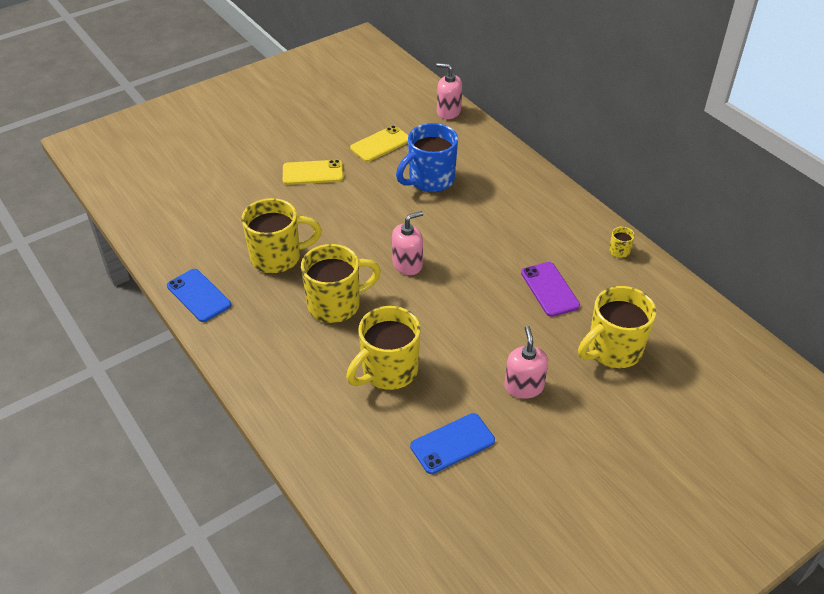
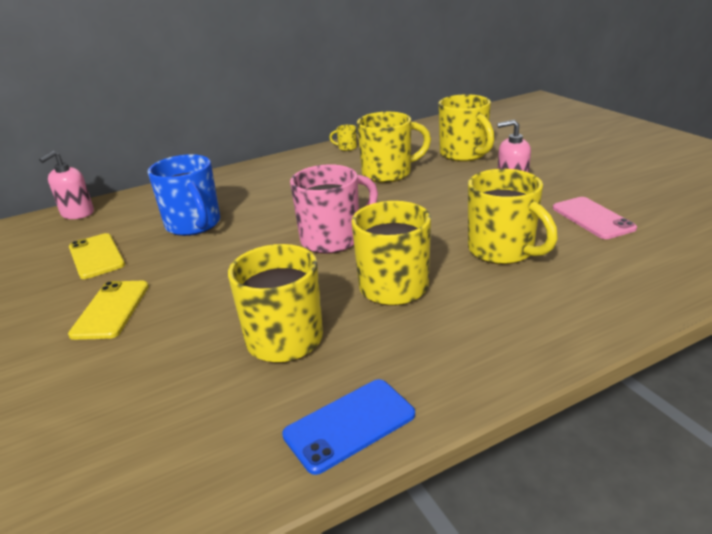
camera: 80 degrees left, 15 degrees down
pink soap dispenser [392,211,423,275] -> pink mug [290,164,378,254]
blue phone [410,413,495,474] -> pink phone [553,197,637,239]
purple phone [521,262,580,317] -> yellow mug [357,112,431,183]

